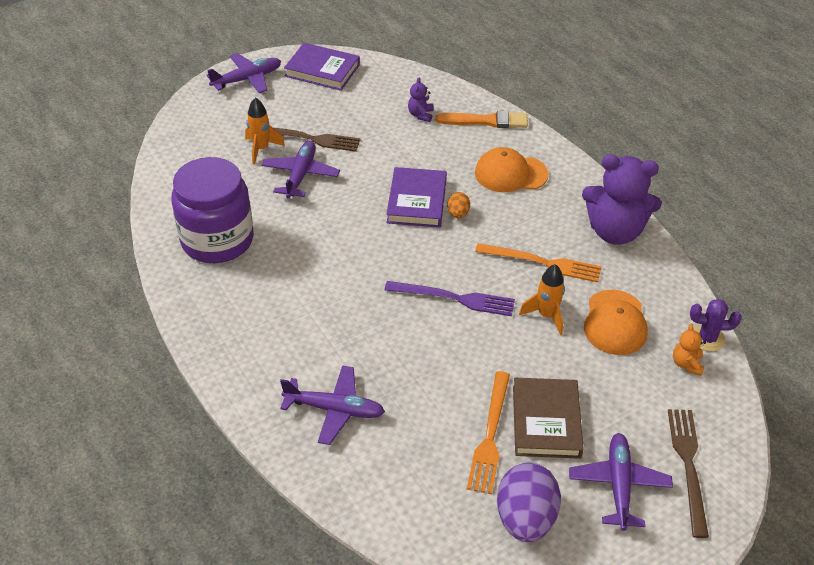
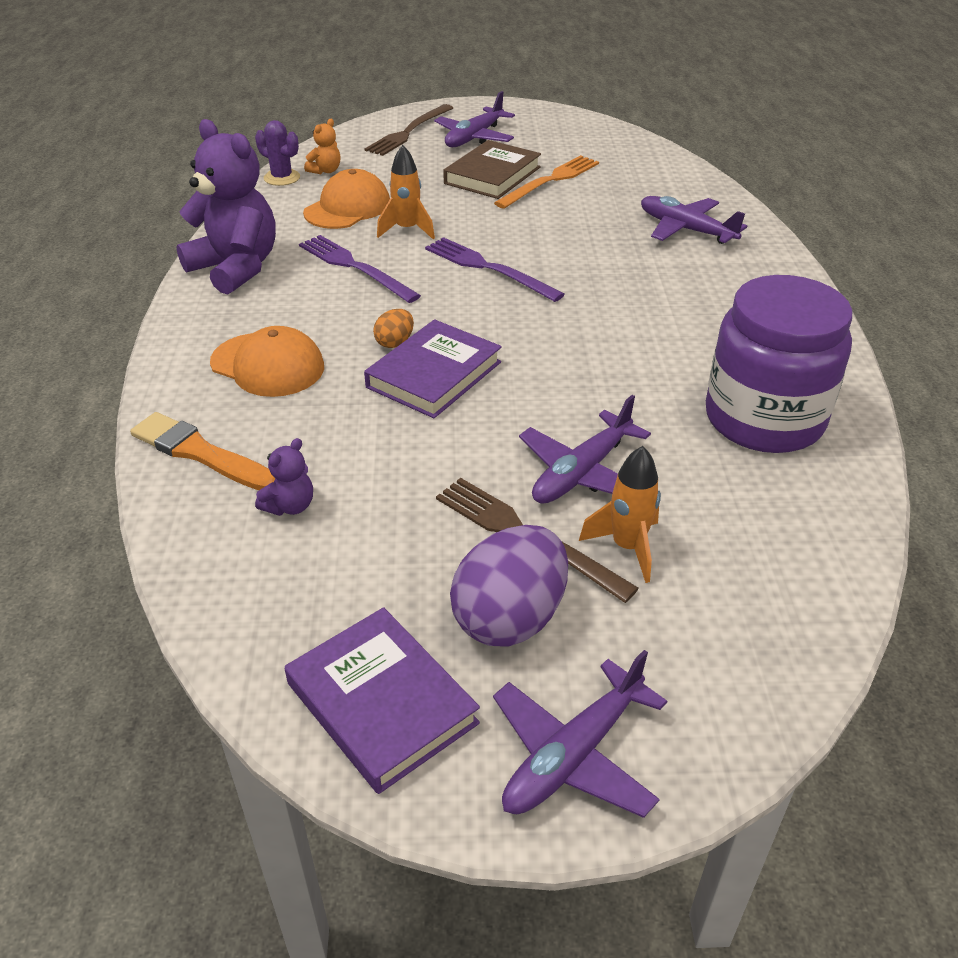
camera: 150 degrees left, 5 degrees down
purple plane [207,53,281,93] -> purple plane turned 45 degrees counterclockwise [493,650,667,818]
orange fork [475,243,602,282] -> purple fork [299,235,421,303]
purple egg [497,463,561,542] -> purple egg moved to [450,525,568,646]

